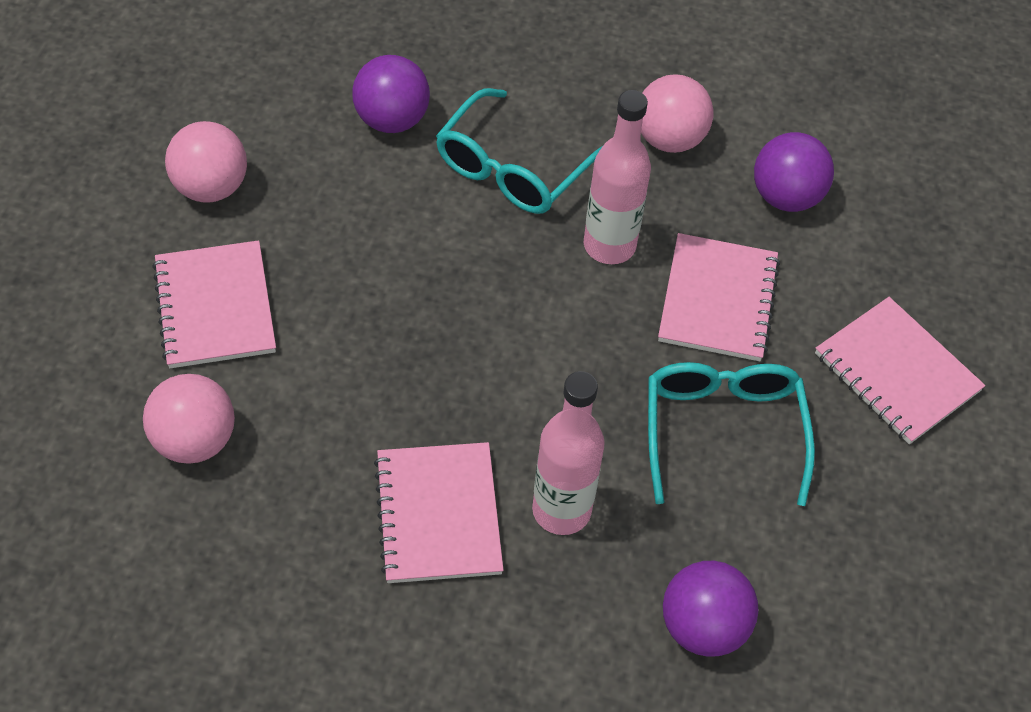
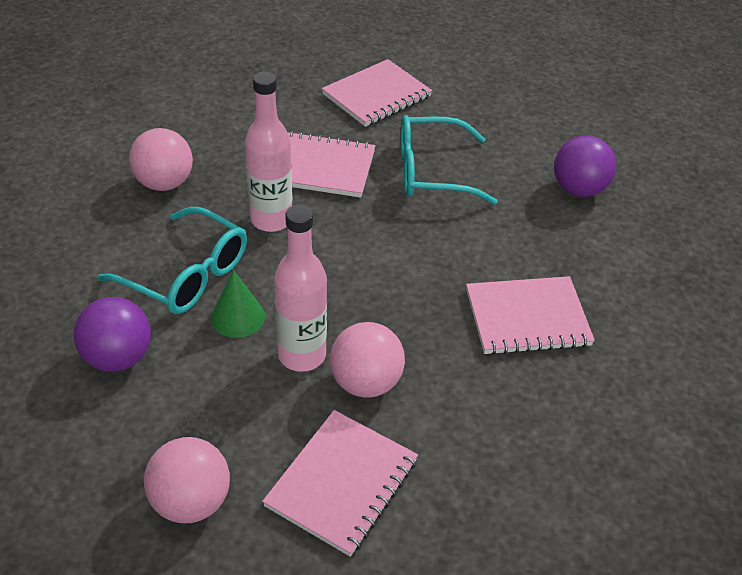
camera: 90 degrees left, 10 degrees down
pink ball [143,374,235,464] -> pink ball moved to [330,322,405,398]
pink notebook [152,240,276,368] -> pink notebook turned 45 degrees counterclockwise [262,410,418,557]
pink bottle [532,371,605,535] -> pink bottle moved to [274,205,327,372]
purple ball [754,132,834,212] -> none
none -> green cone [211,270,265,338]

